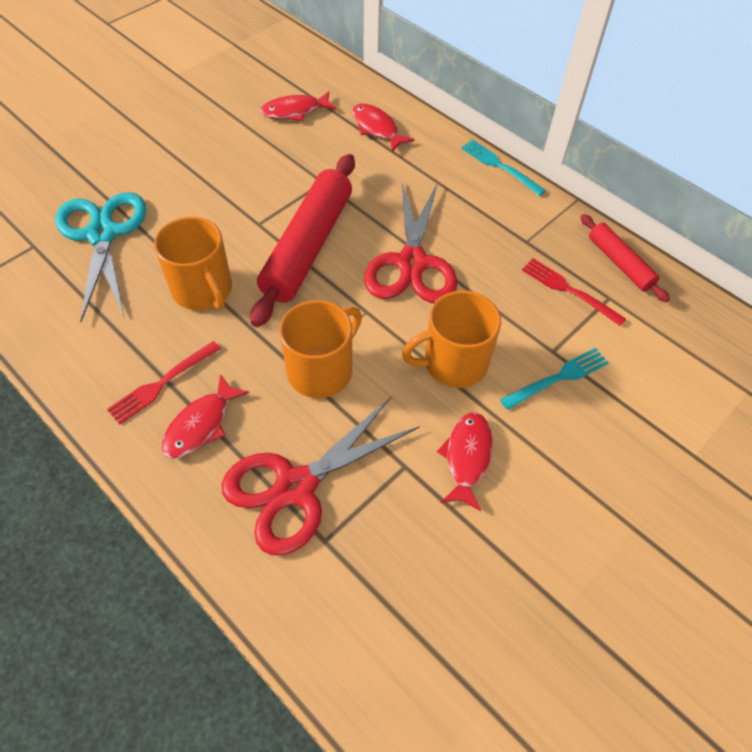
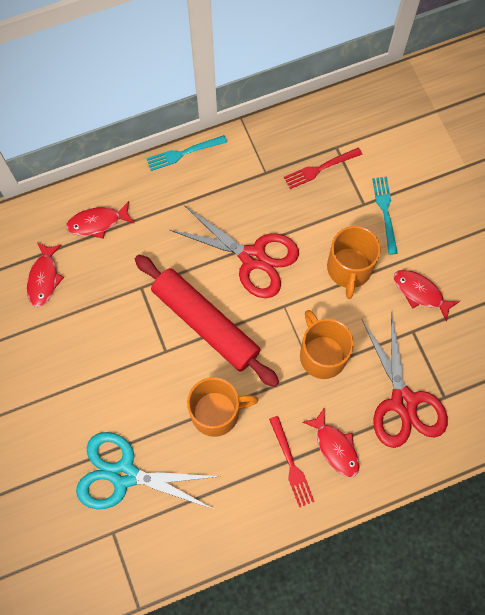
camera: 65 degrees left, 15 degrees up
red rolling pin [581,214,670,302] -> none

